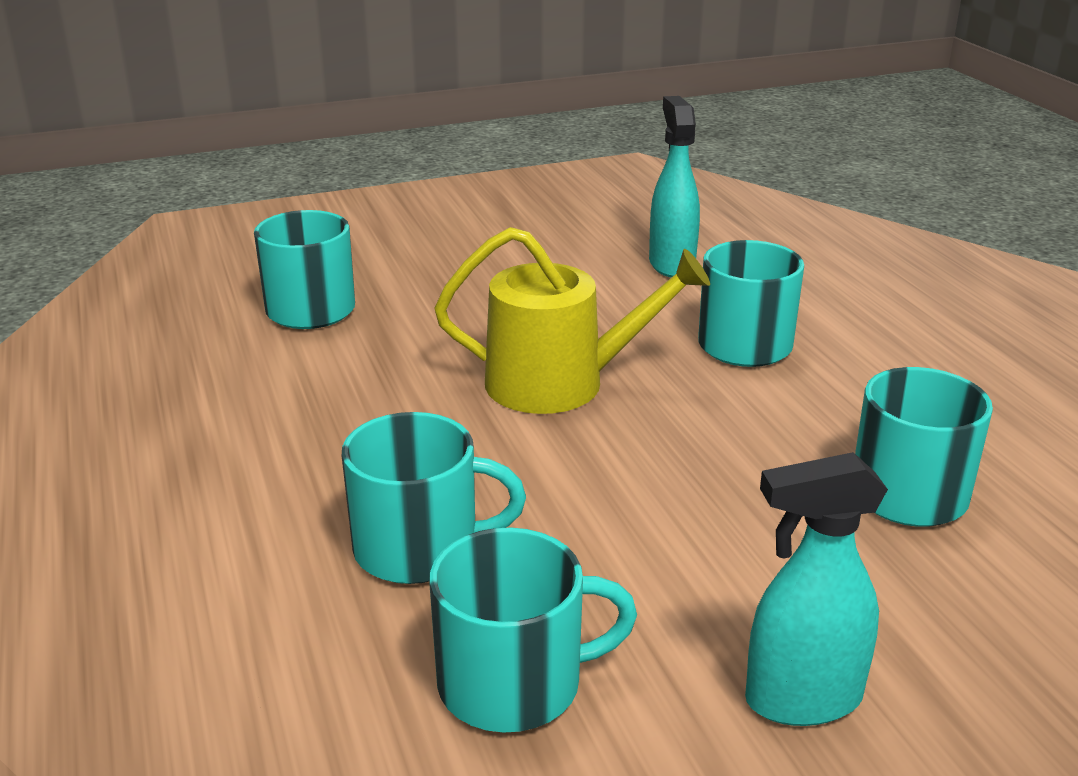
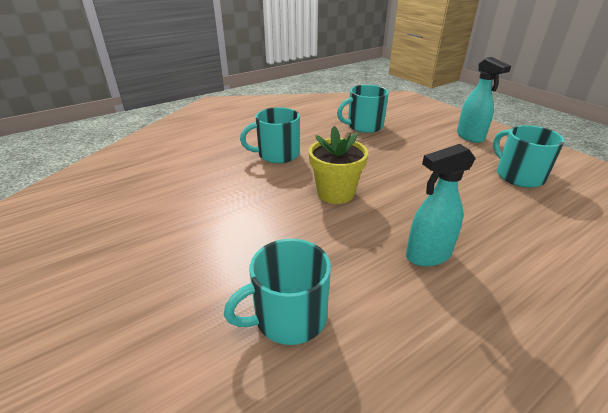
camera: 105 degrees left, 5 degrees up
turquoise mug [342,412,526,584] -> none
yellow watering can [434,227,710,414] -> yellow flower pot [309,126,368,204]
turquoise spray bottle [649,96,700,278] -> turquoise spray bottle moved to [406,144,476,267]

